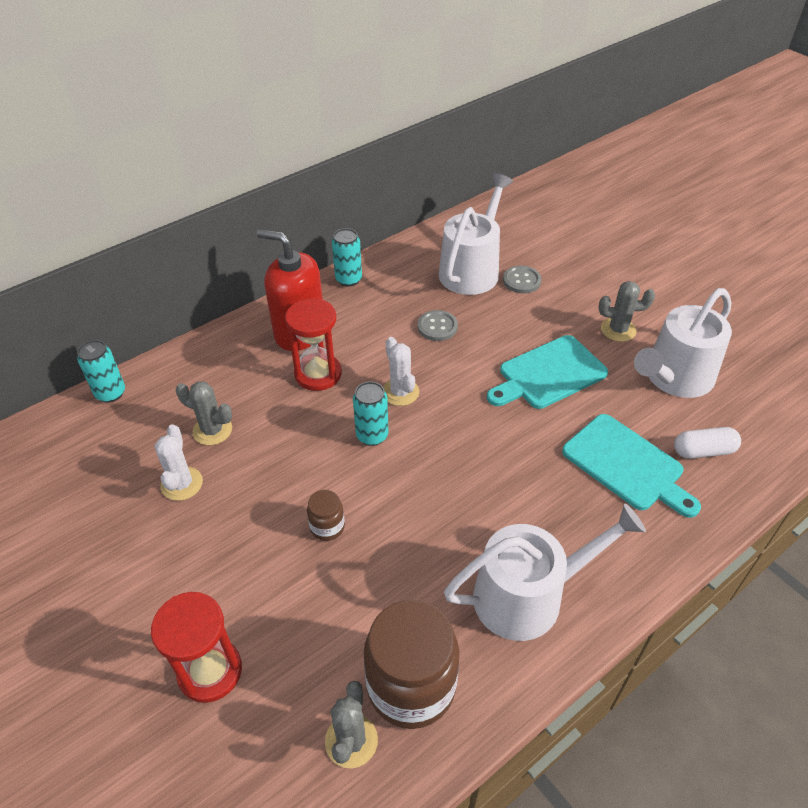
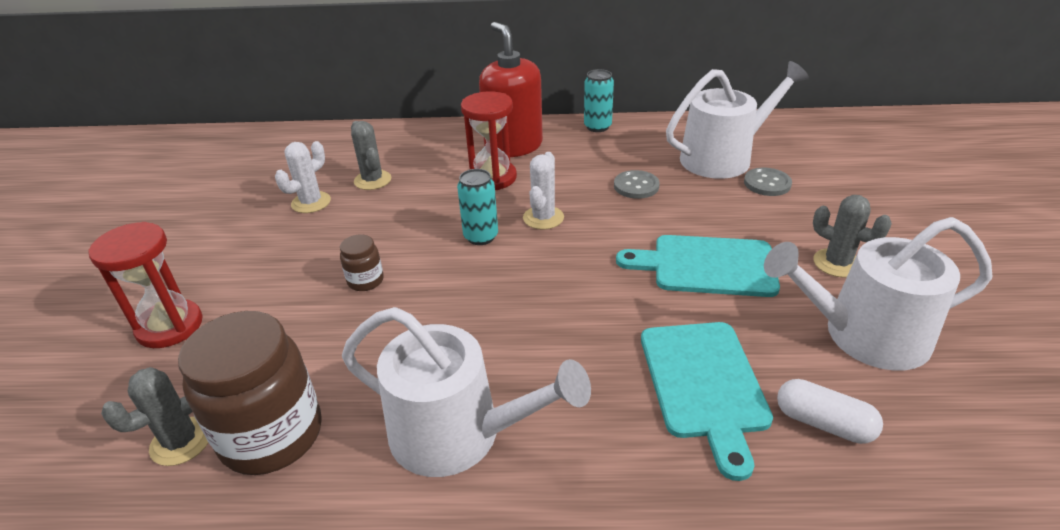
camera: 40 degrees right, 10 degrees down
turquoise can [77,340,125,403] -> none

